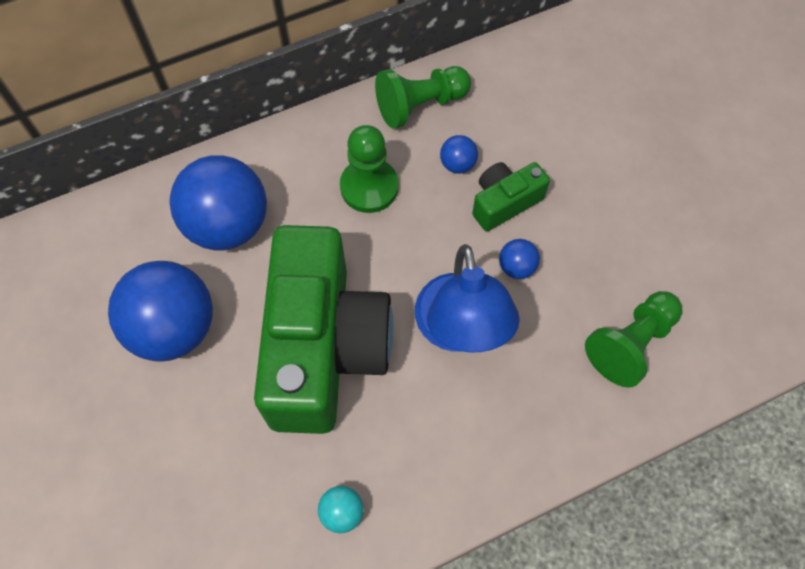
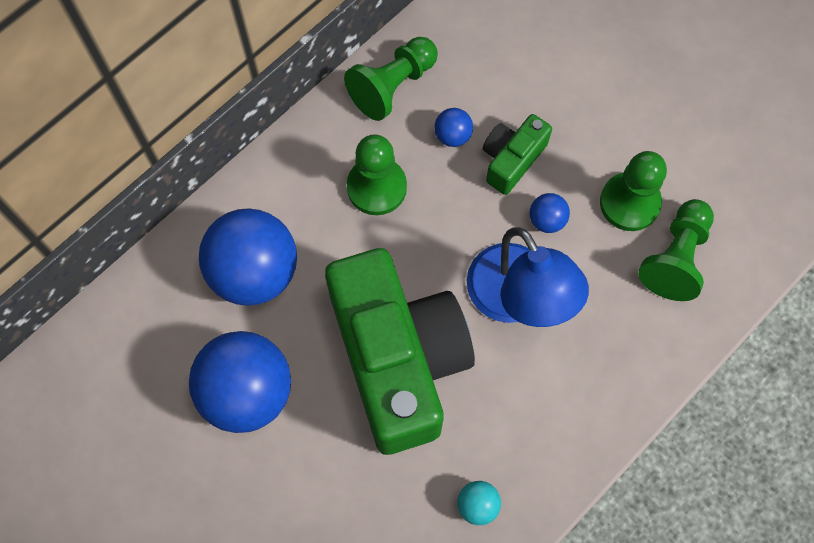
camera: 20 degrees left, 5 degrees up
none -> green pawn [600,151,667,231]

